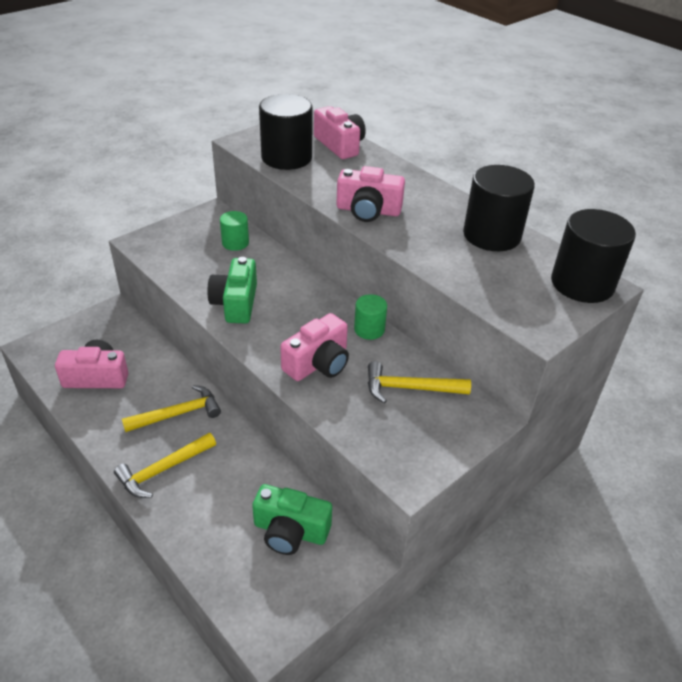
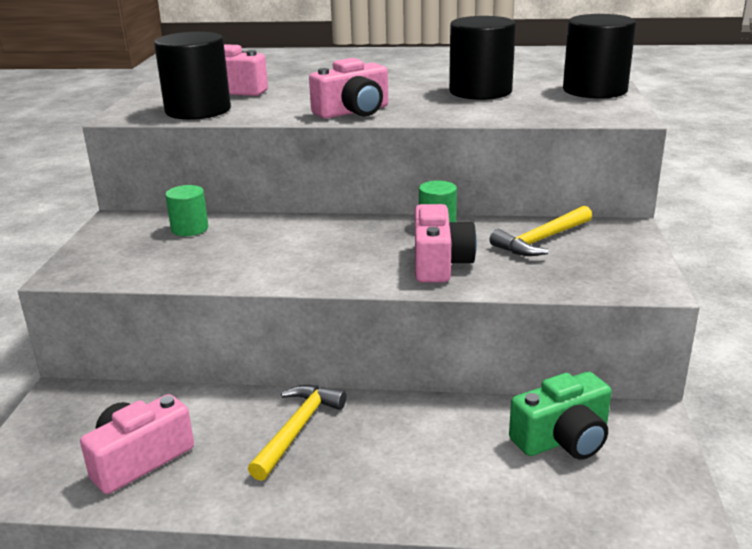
camera: 40 degrees left, 15 degrees down
yellow hammer [114,433,216,498] -> none
green camera [207,257,257,324] -> none

